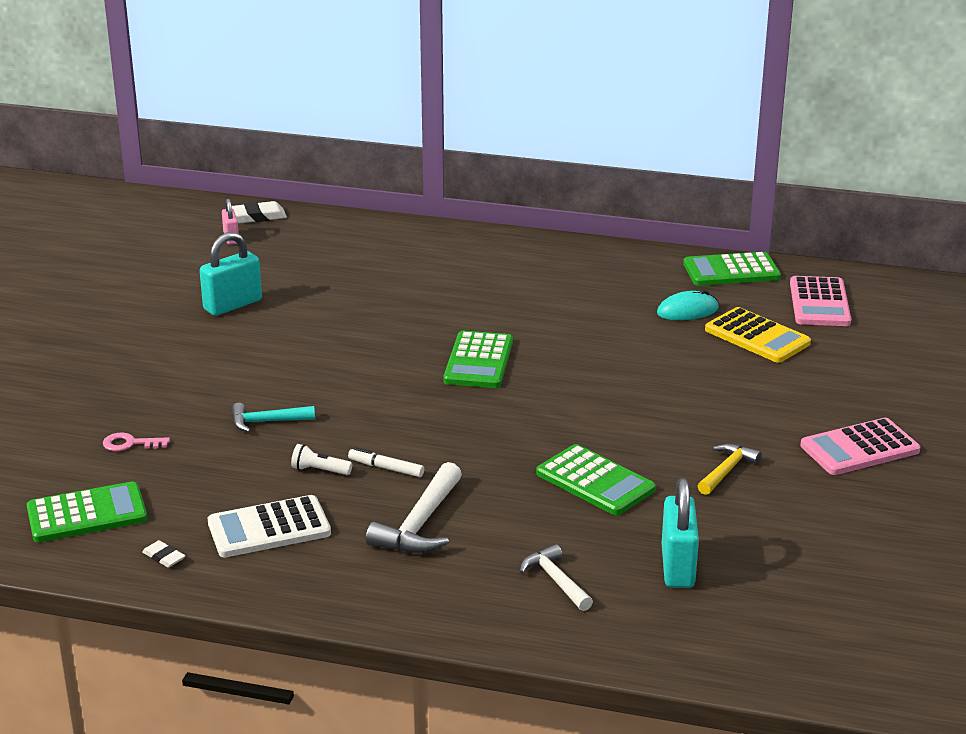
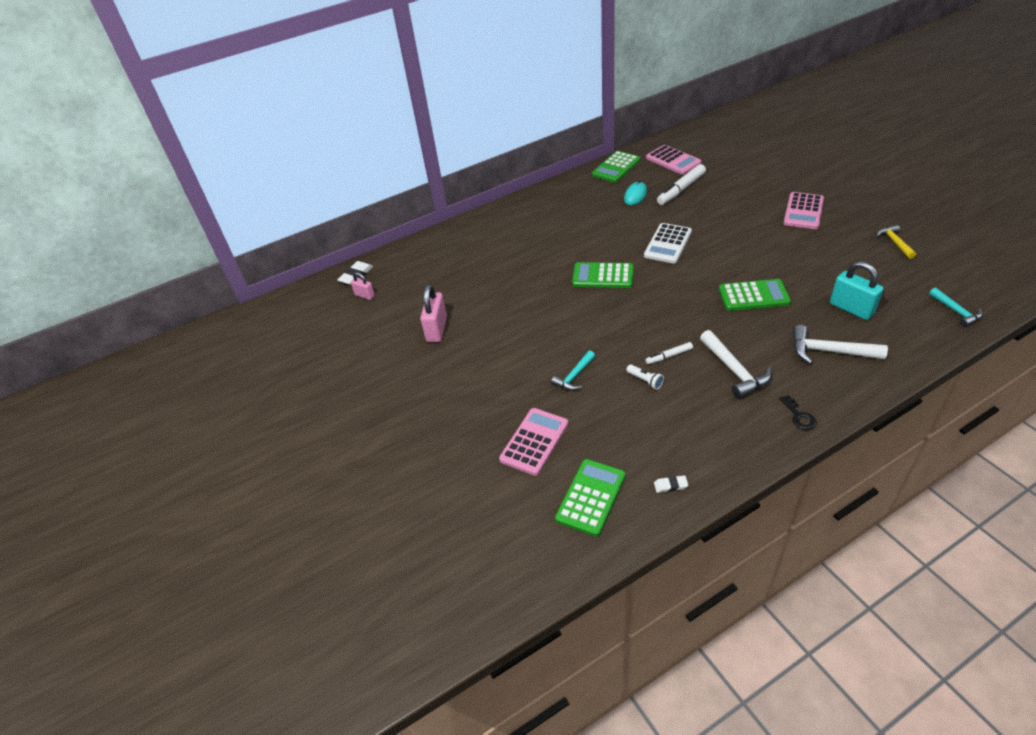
camera: 40 degrees left, 15 degrees up
pink key [103,433,170,451] -> pink calculator [499,408,568,476]
turquoise padlock [200,232,262,316] -> pink padlock [420,284,447,342]
white calculator [208,495,331,557] -> white calculator moved to [644,223,692,264]
white flashlight [291,444,352,475] -> white flashlight turned 105 degrees counterclockwise [626,364,664,390]
green calculator [443,331,513,388] -> green calculator turned 135 degrees clockwise [572,262,634,288]
white hammer [520,544,593,611] -> white hammer [793,325,888,364], size x1.56
yellow hammer [698,443,762,495] -> yellow hammer moved to [876,225,916,259]
yellow calculator [705,307,811,363] -> white marker [657,164,706,205]
none -> black key [779,395,817,430]
none -> turquoise hammer [929,288,983,327]

